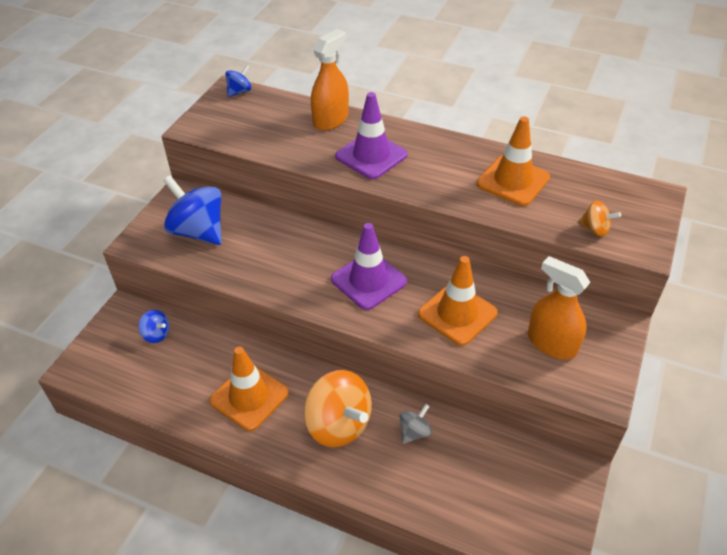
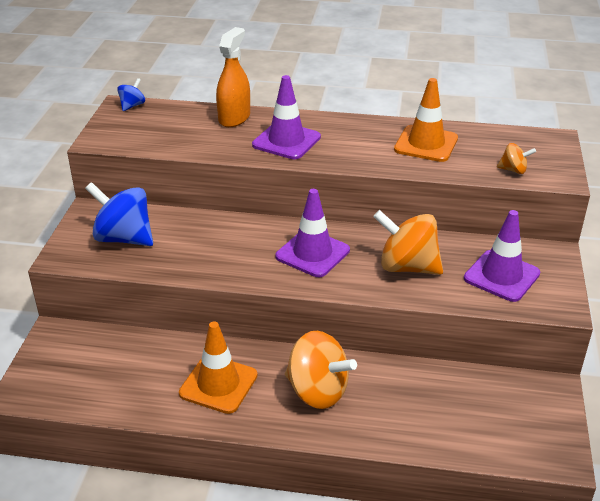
camera: 15 degrees left, 10 degrees down
blue spinning top [138,310,169,343] -> none
grey spinning top [399,404,432,444] -> none
orange traffic cone [418,256,498,346] -> orange spinning top [373,210,443,275]
orange spray bottle [528,256,591,359] -> purple traffic cone [464,210,540,302]

